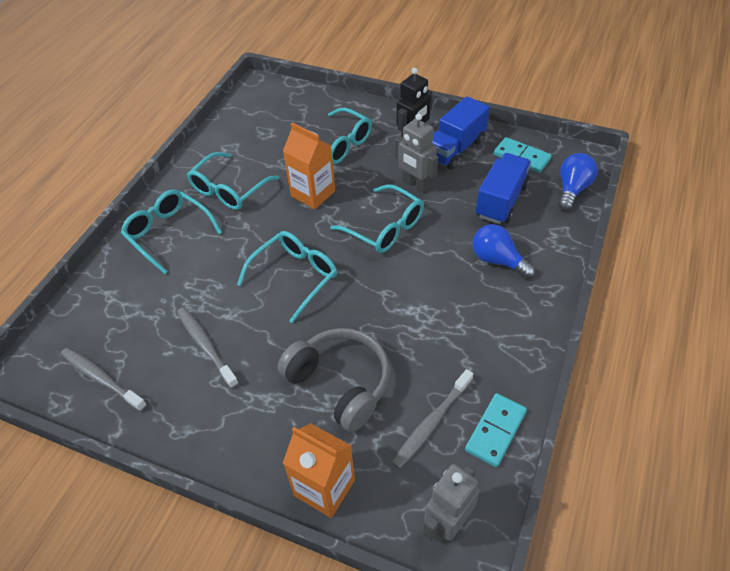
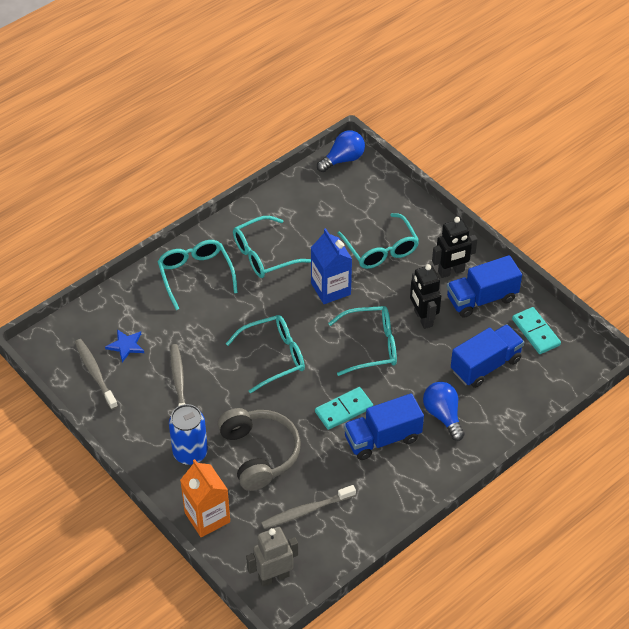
camera: 25 degrees right, 0 degrees up
orange carton [283,123,335,209] -> blue carton [311,228,352,304]
turquoise glasses [330,184,424,253] -> turquoise glasses turned 75 degrees counterclockwise [328,306,397,376]
grey robot [395,114,438,193] -> black robot [410,264,441,329]
turquoise domino [465,393,527,467] -> turquoise domino moved to [315,387,373,430]
blue light bulb [558,153,598,210] -> blue light bulb moved to [317,130,365,172]
none -> blue star [105,329,144,362]
none -> blue can [169,404,208,465]
none -> blue truck [344,393,424,460]

